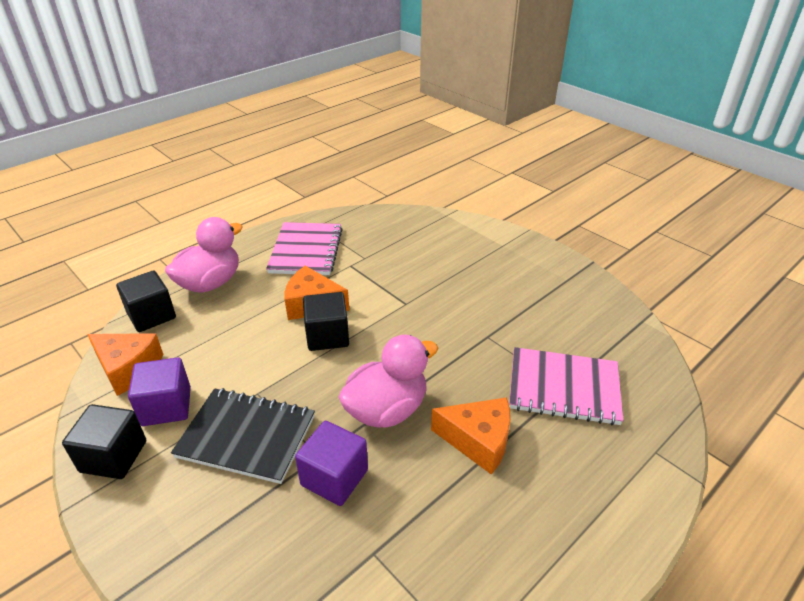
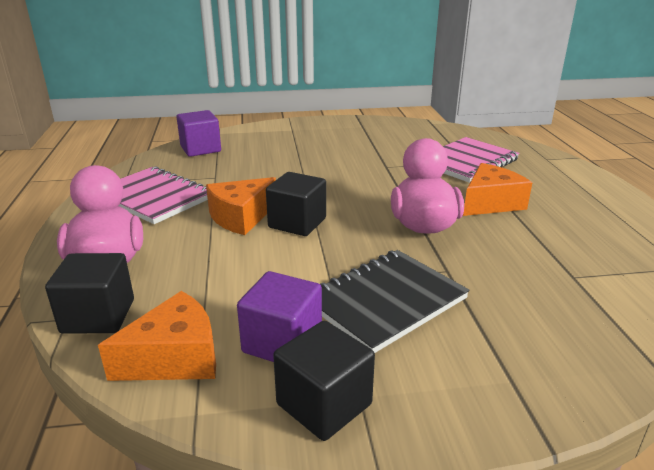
camera: 55 degrees left, 10 degrees down
purple cube [295,421,368,506] -> purple cube moved to [177,110,221,157]

